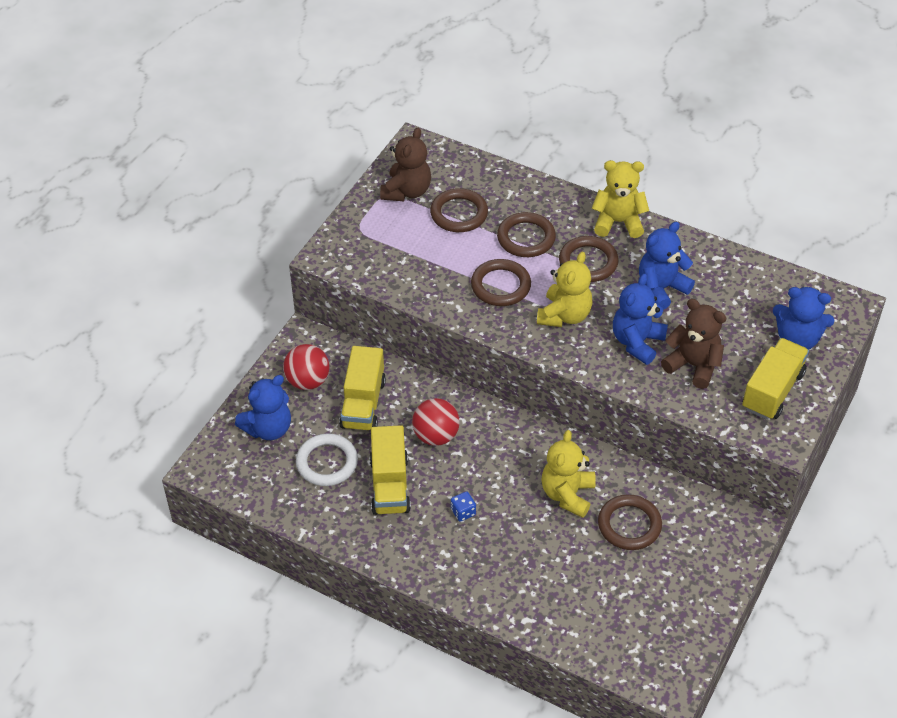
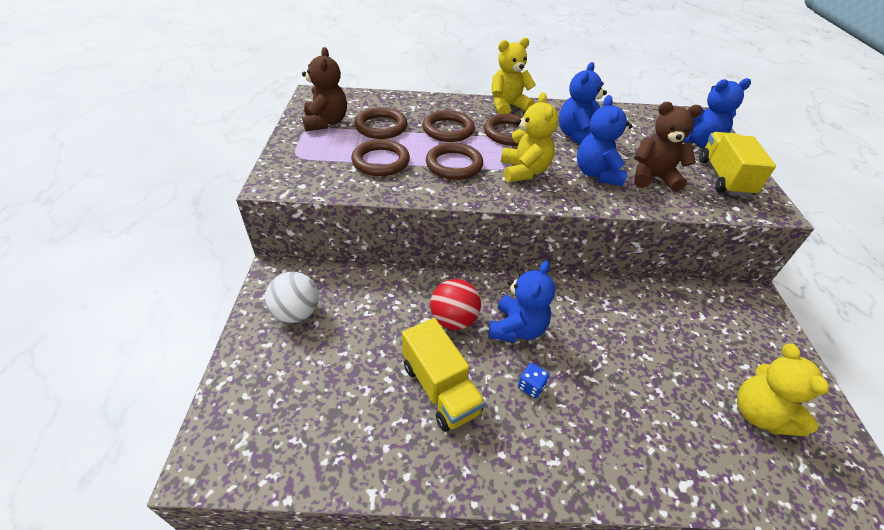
camera: 30 degrees left, 5 degrees down
blue teddy bear [235,375,291,440] -> blue teddy bear moved to [488,261,555,342]
red ball [283,344,329,390] -> white ball [265,272,319,323]
white ring [296,433,358,486] -> none
yellow truck [339,346,386,431] -> none
yellow teddy bear [542,430,596,518] -> yellow teddy bear moved to [737,344,829,436]
brown ring [598,494,662,550] -> brown ring moved to [351,139,410,176]

